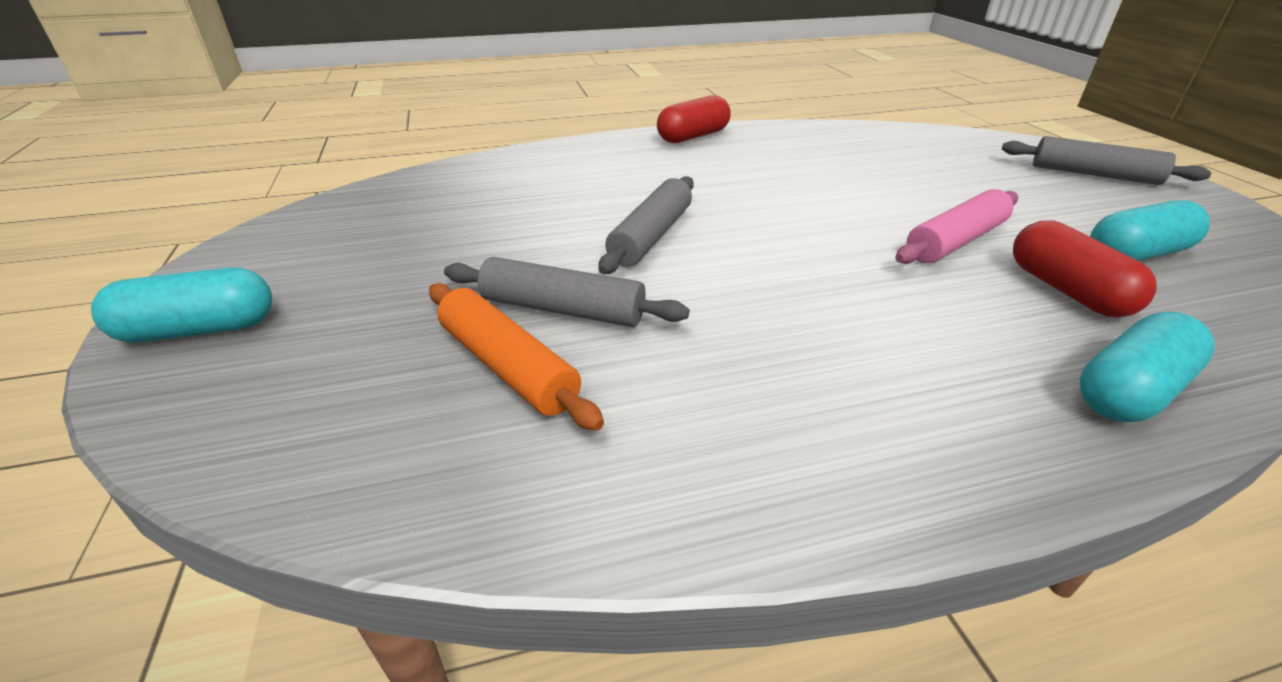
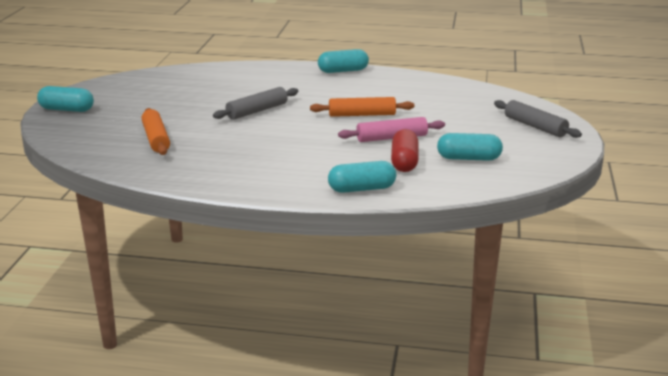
camera: 25 degrees right, 10 degrees down
grey rolling pin [444,257,689,327] -> none
red capsule [657,95,731,143] -> turquoise capsule [318,49,369,73]
none -> orange rolling pin [310,97,414,117]

